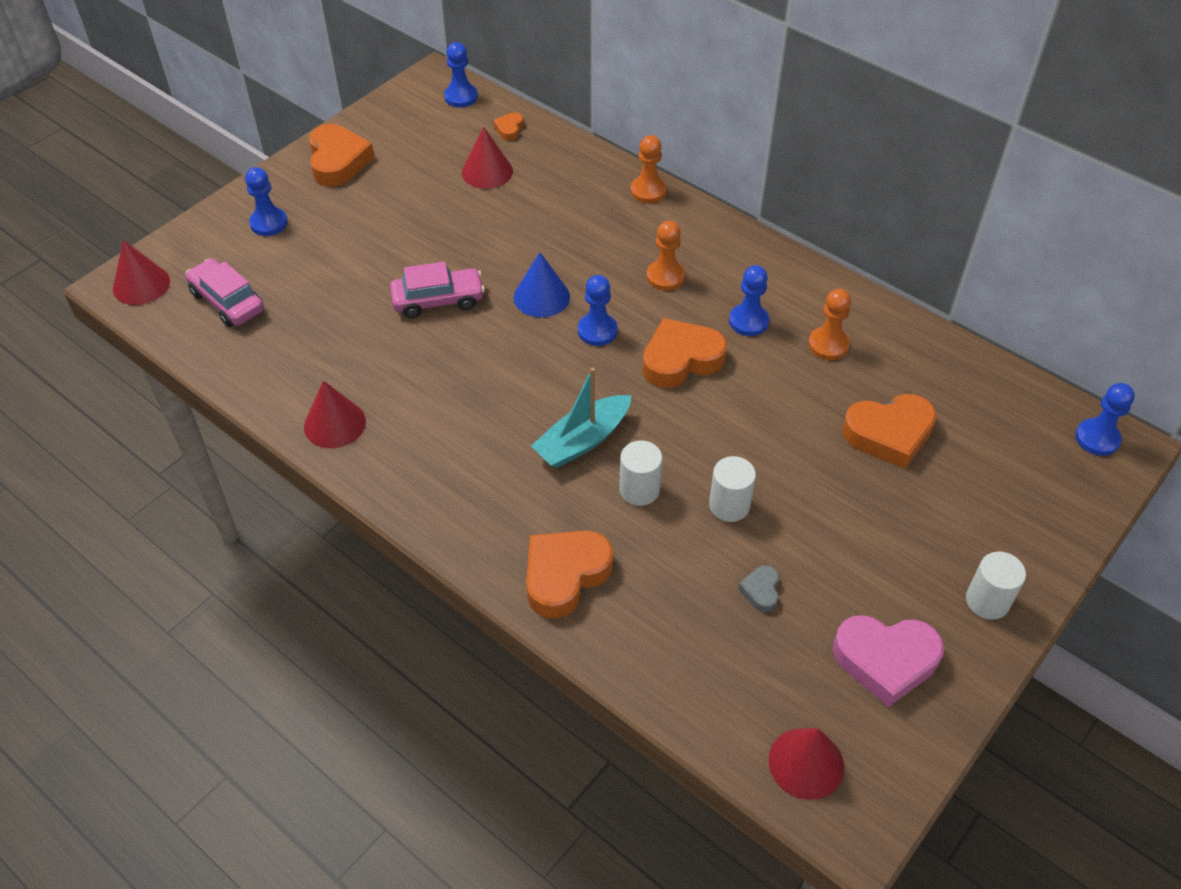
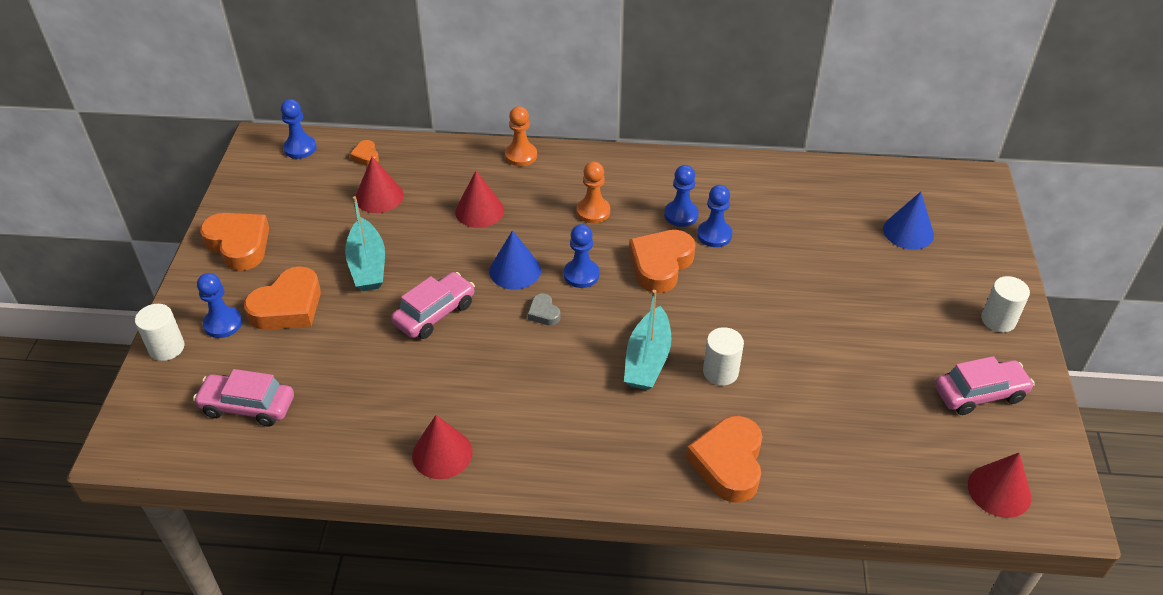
camera: 35 degrees left, 5 degrees down
red cone [113,240,170,305] -> red cone moved to [455,171,504,228]
white cylinder [709,456,756,522] -> white cylinder moved to [135,304,185,361]
grey heart [738,565,779,612] -> grey heart moved to [528,293,560,326]
orange pawn [808,289,851,360] -> none
pink heart [833,615,944,707] -> pink car [935,356,1035,415]
orange heart [842,394,937,469] -> orange heart moved to [244,266,321,330]
blue pawn [1075,383,1135,456] -> blue pawn moved to [697,185,732,247]
none -> turquoise boat [345,196,385,291]
none -> blue cone [883,192,934,250]

